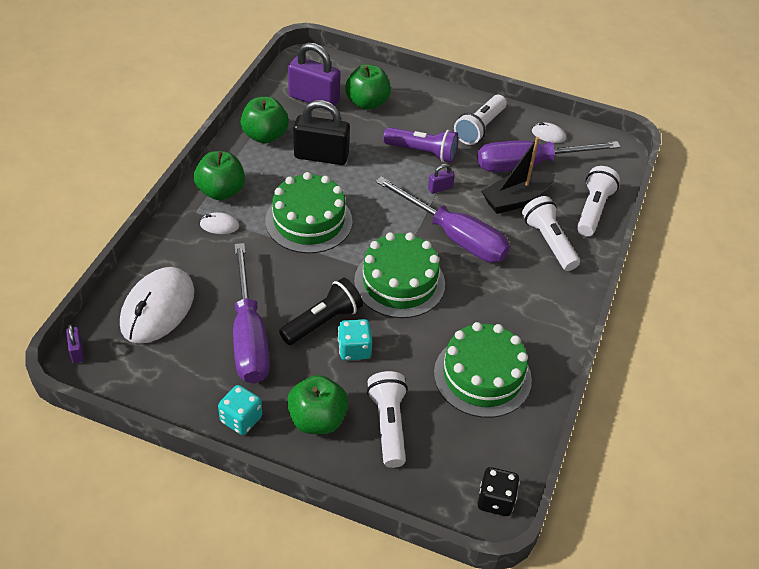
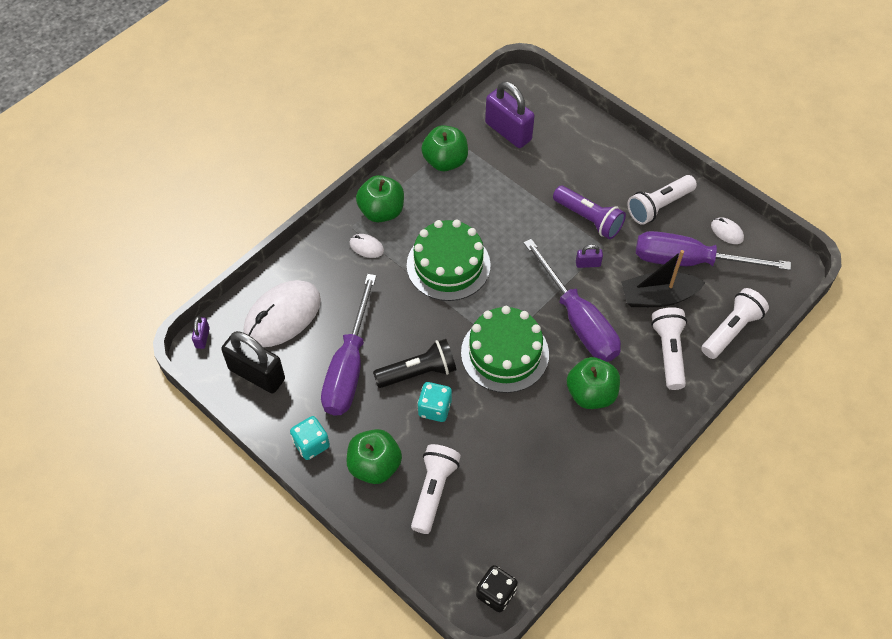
camera: 25 degrees right, 10 degrees up
black padlock [294,100,350,165] -> black padlock moved to [221,331,285,393]
green apple [345,64,391,110] -> green apple moved to [567,357,620,409]
green cake [434,322,532,418] -> none

